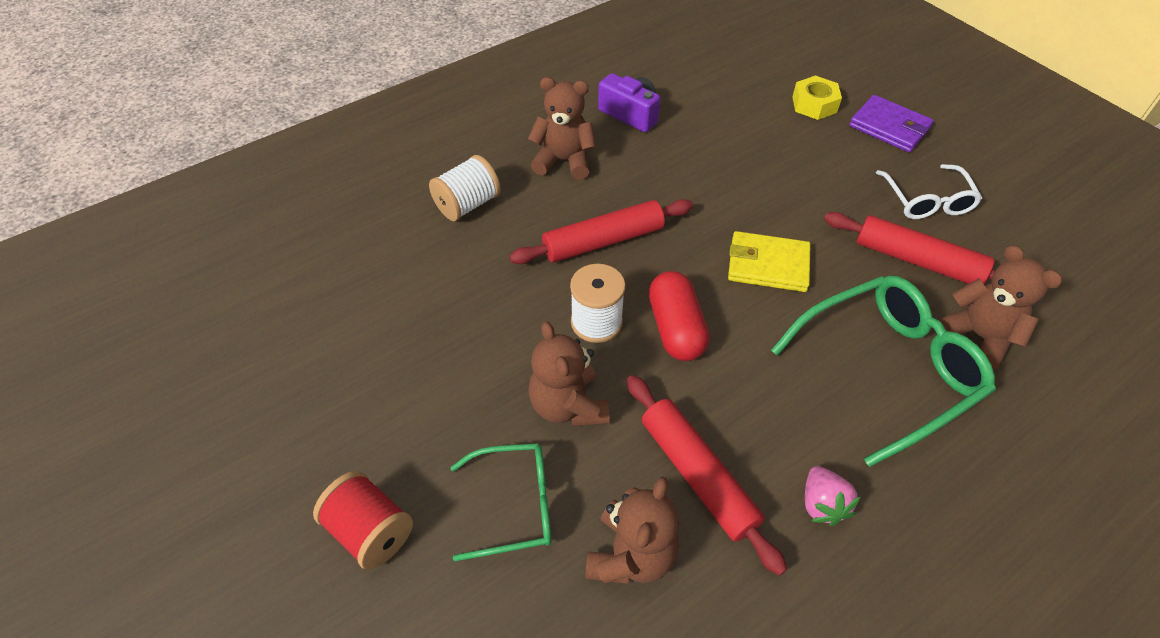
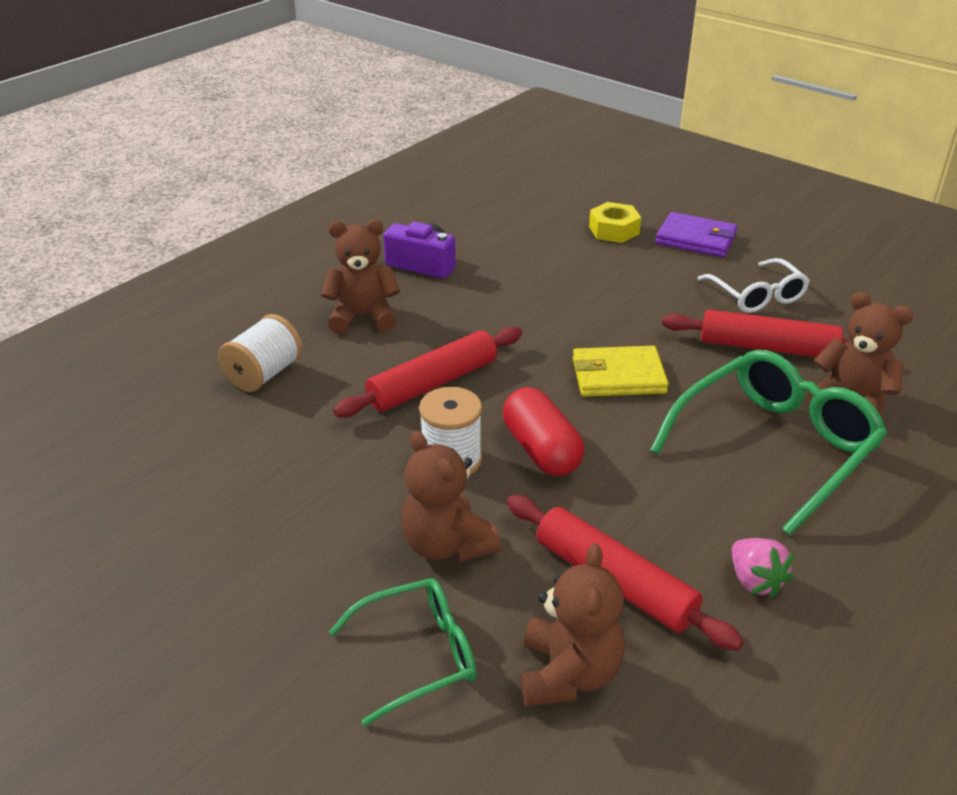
camera: 15 degrees left, 15 degrees down
red spool [313,471,413,570] -> none

